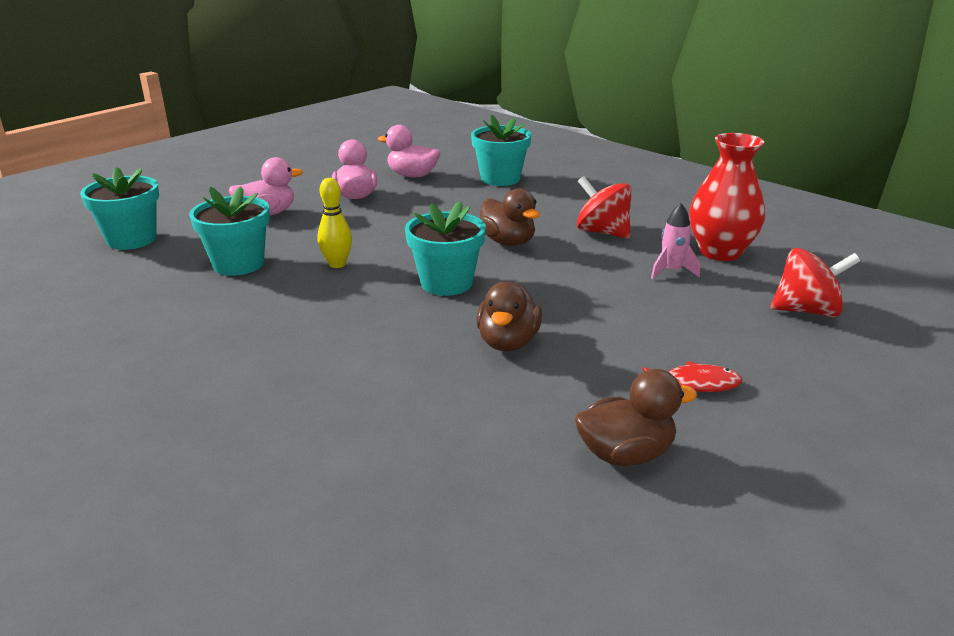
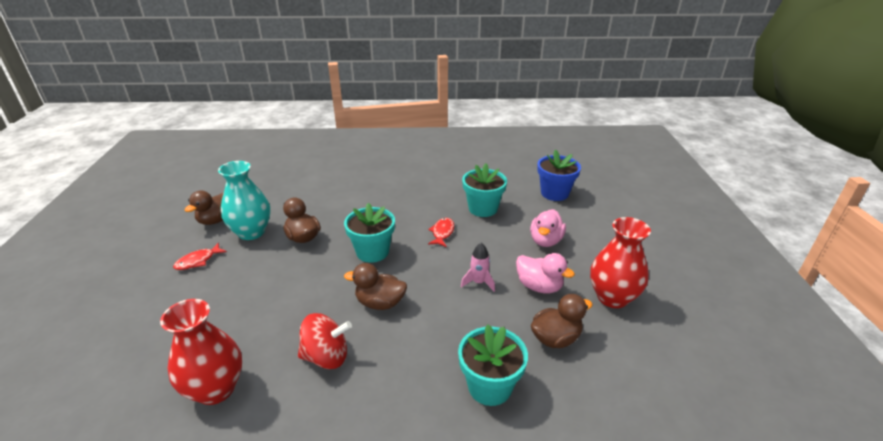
camera: 135 degrees right, 5 degrees up
turquoise flower pot [80,167,159,250] -> blue flower pot [537,150,581,201]
yellow bowling pin [317,178,352,268] -> red fish [428,218,454,247]
pink duck [378,125,440,177] -> brown duck [531,294,593,348]
pink rocket [651,203,700,279] -> pink rocket moved to [461,243,495,292]
red spinning top [771,248,860,317] -> none
none -> turquoise vase [218,161,270,240]
none -> red vase [590,217,651,308]

